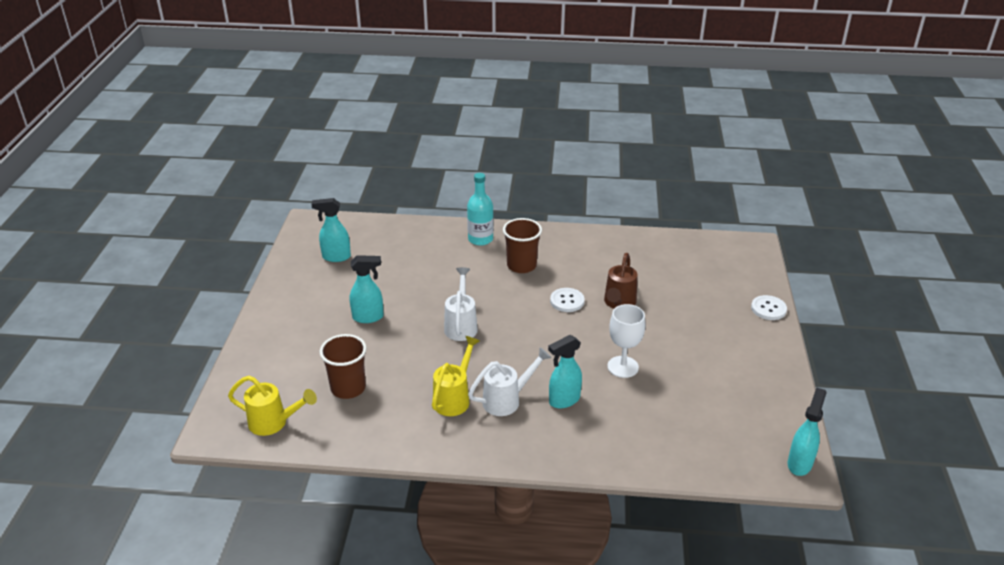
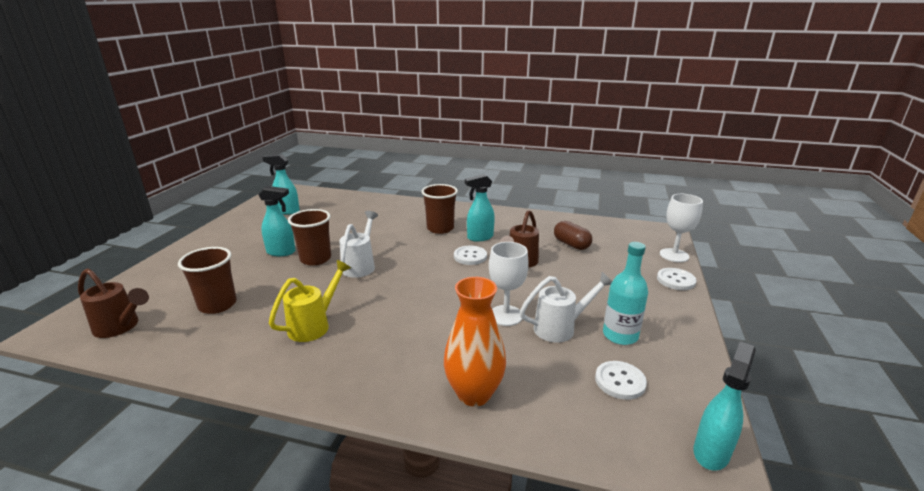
camera: 10 degrees right, 10 degrees down
yellow watering can [228,376,317,436] -> brown watering can [78,268,149,338]
turquoise bottle [467,173,494,246] -> turquoise bottle moved to [603,242,648,345]
white watering can [468,347,551,416] -> white watering can moved to [520,272,612,343]
turquoise spray bottle [548,335,582,408] -> turquoise spray bottle moved to [465,174,495,241]
none -> brown cup [288,209,331,266]
none -> orange vase [444,277,506,407]
none -> brown capsule [554,221,592,250]
none -> white button [595,361,647,400]
none -> white goblet [660,194,703,262]

